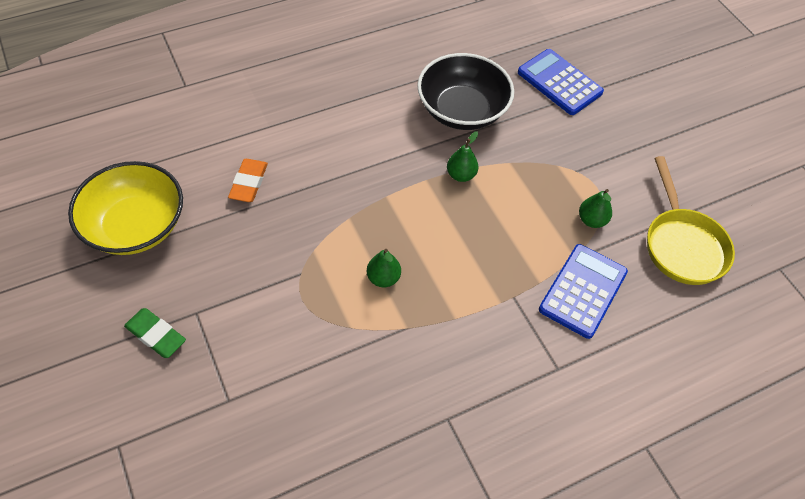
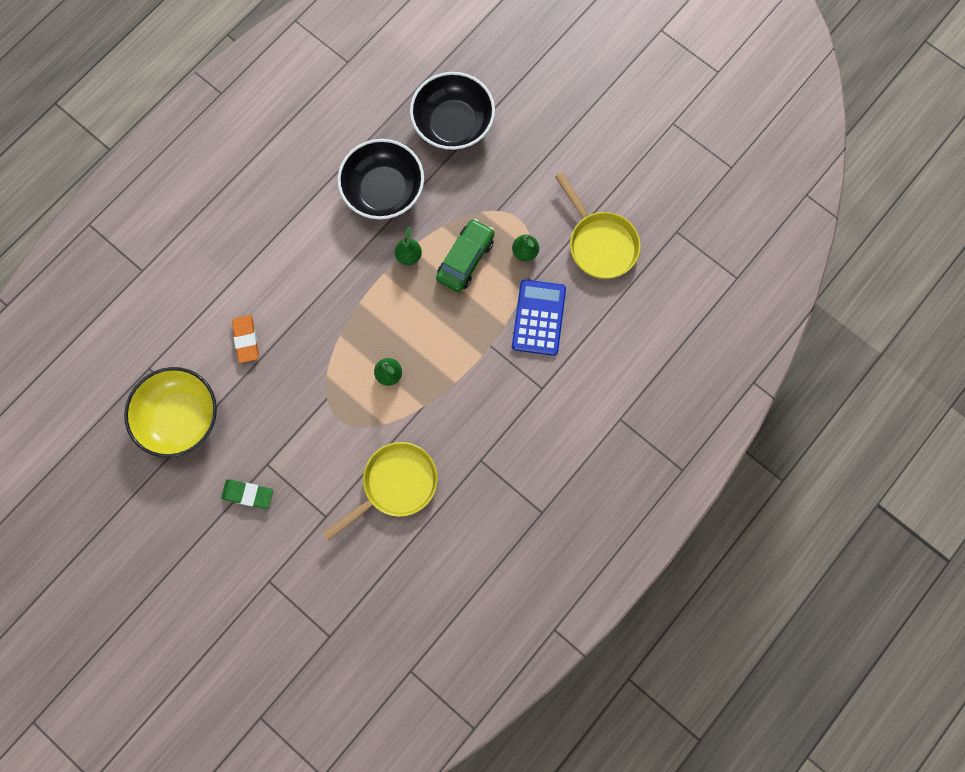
camera: 20 degrees left, 20 degrees up
blue calculator [518,49,604,115] -> black bowl [410,72,495,150]
none -> yellow pan [323,442,438,541]
none -> green car [436,219,495,292]

